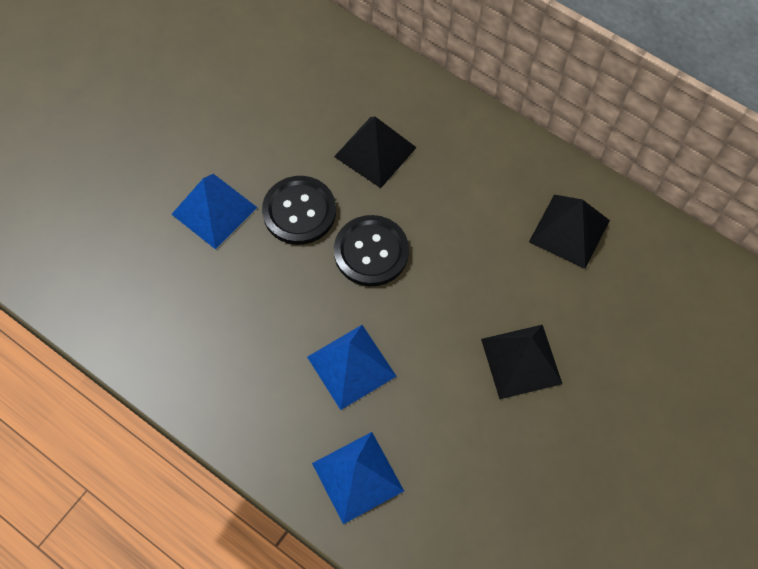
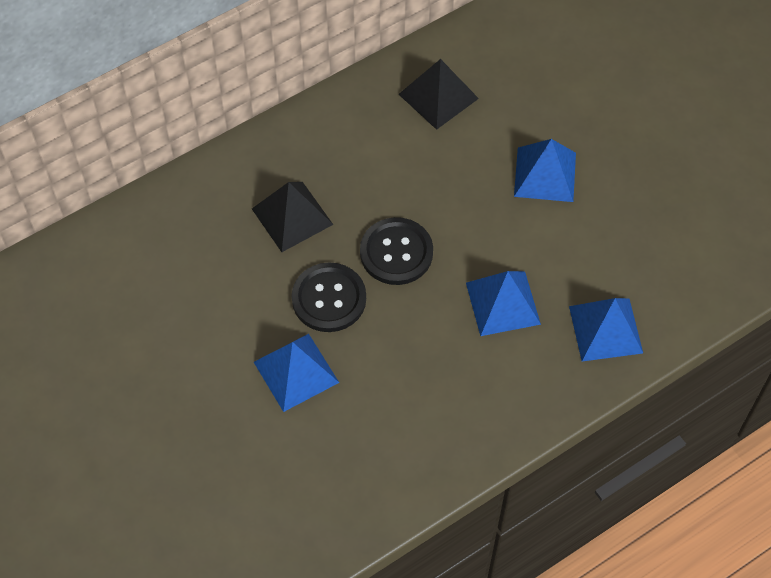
camera: 70 degrees left, 5 degrees down
black pyramid [481,325,562,399] -> blue pyramid [514,139,576,202]

